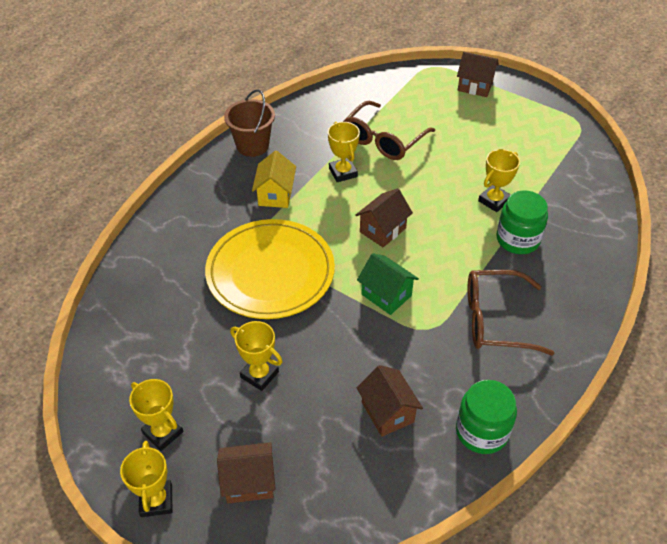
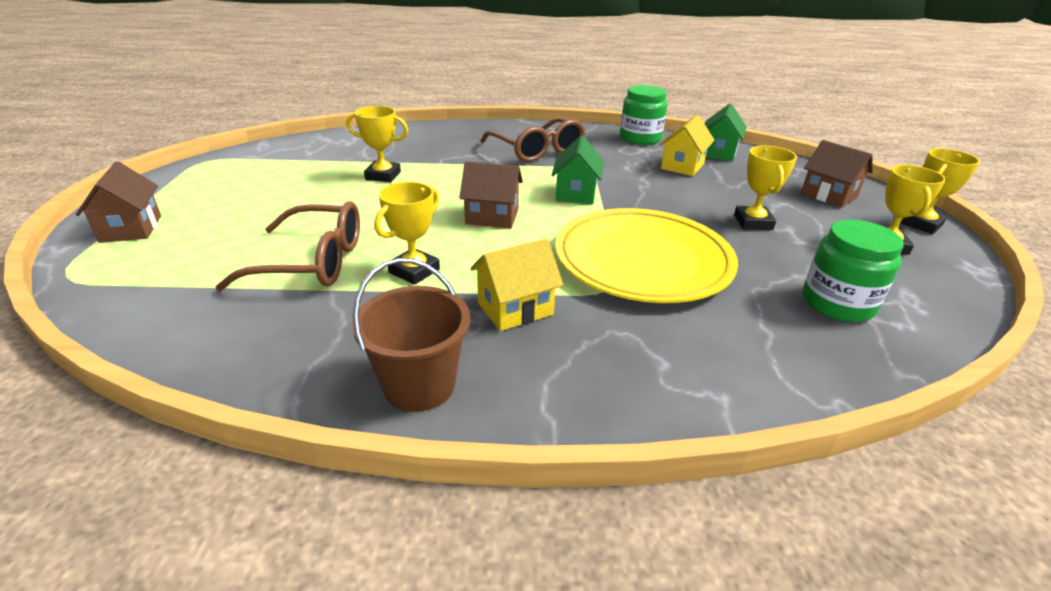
camera: 125 degrees left, 15 degrees down
brown house [357,365,423,437] -> yellow house [659,115,715,176]
green jar [496,190,548,254] -> green jar moved to [802,220,904,322]
none -> green house [704,104,747,161]

